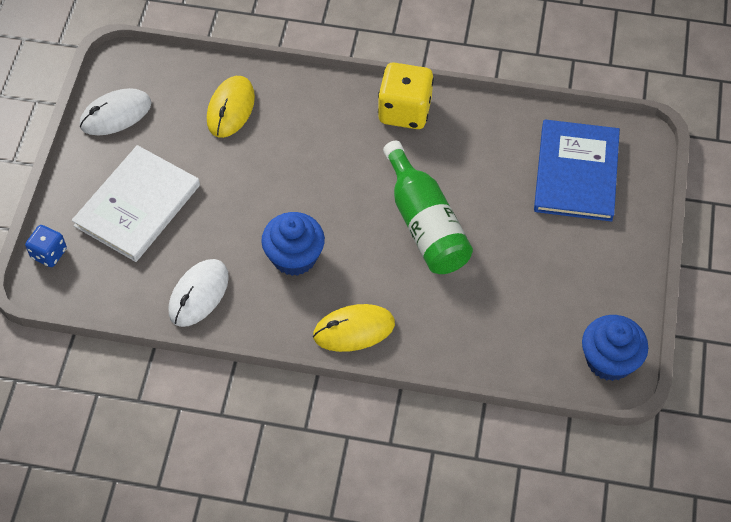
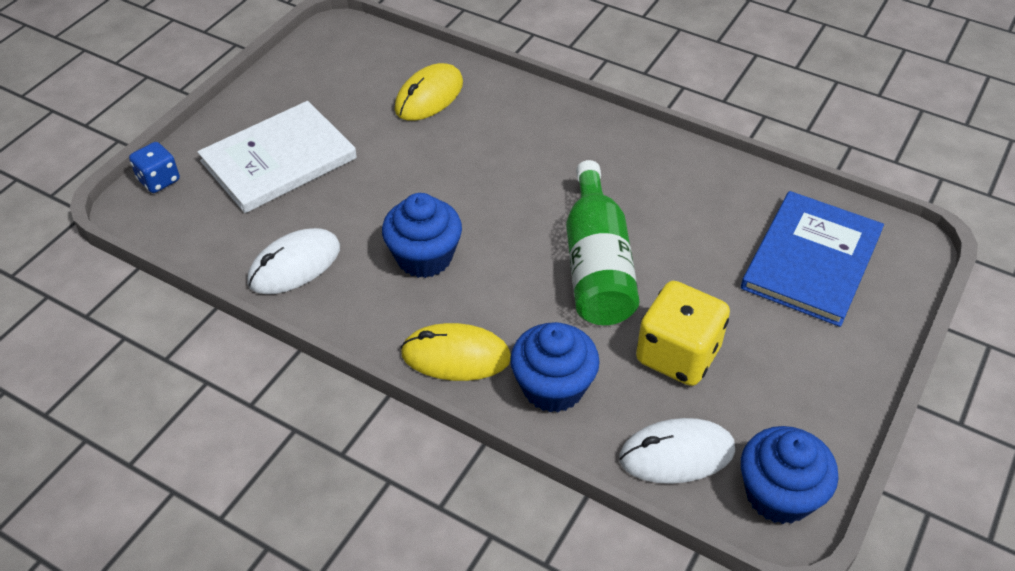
camera: 20 degrees right, 10 degrees down
white mouse [80,88,152,135] -> white mouse moved to [619,418,735,484]
yellow dice [378,63,434,129] -> yellow dice moved to [636,281,730,386]
none -> blue cupcake [510,322,600,412]

